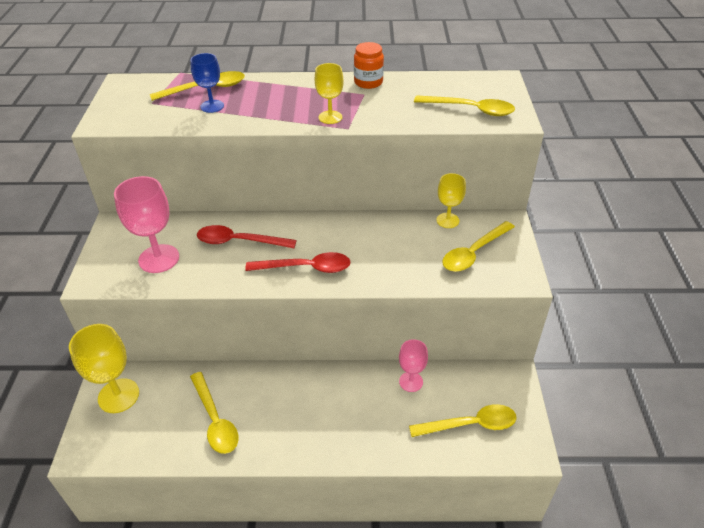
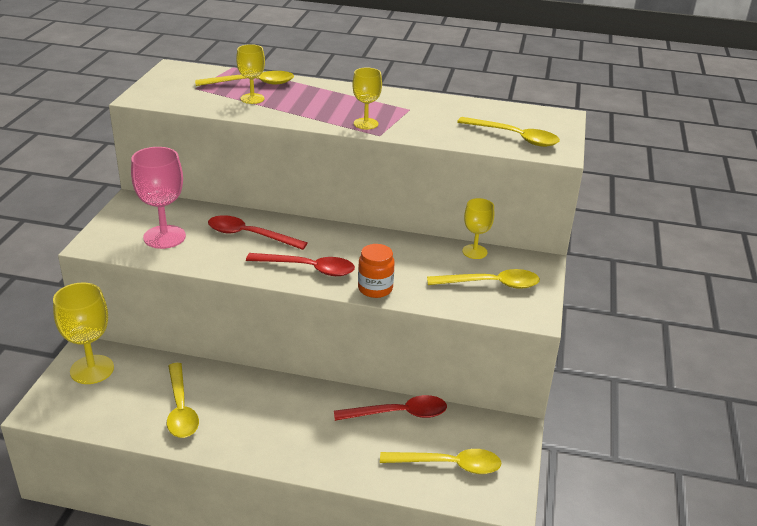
camera: 10 degrees right, 10 degrees down
blue goblet [190,53,224,113] -> yellow goblet [236,44,265,104]
orange jar [354,42,384,89] -> orange jar moved to [358,244,395,298]
pink goblet [399,339,428,392] -> red spoon [334,395,447,421]
yellow spoon [442,221,515,272] -> yellow spoon turned 150 degrees counterclockwise [427,269,540,289]

